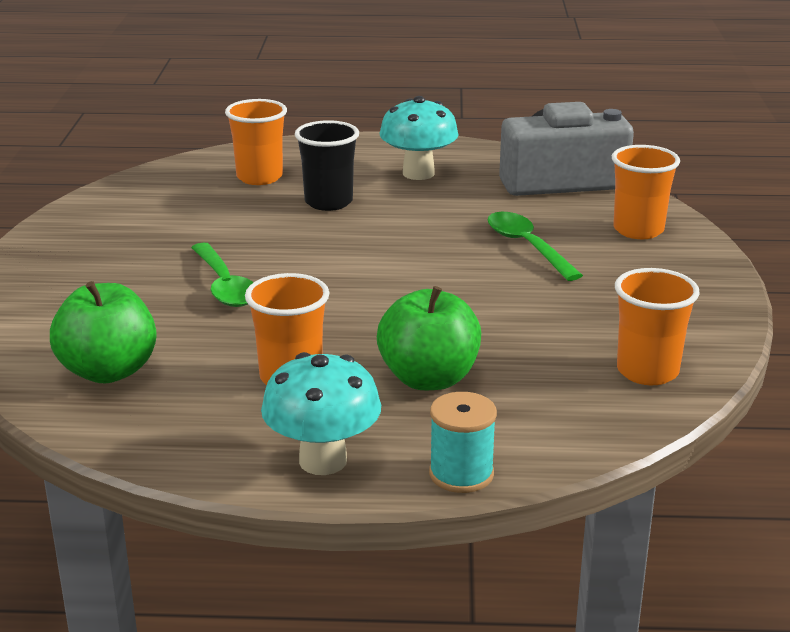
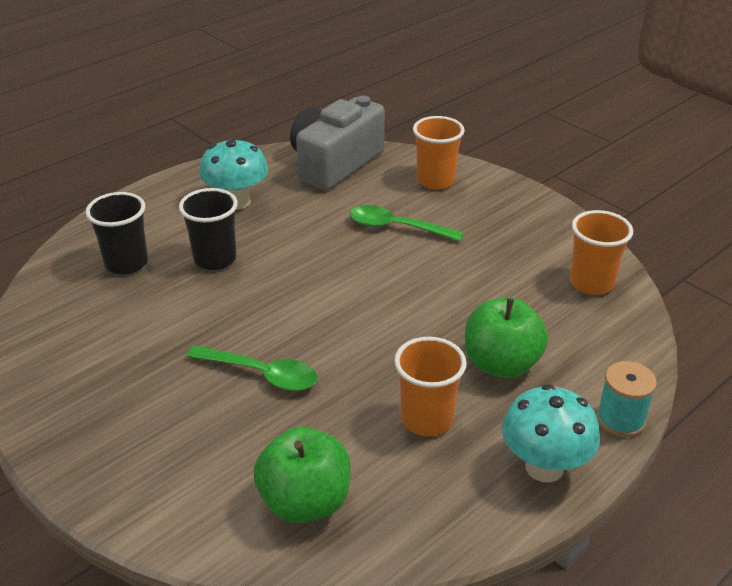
camera: 45 degrees left, 10 degrees up
orange cup [225,99,287,185] -> black cup [85,192,148,275]

